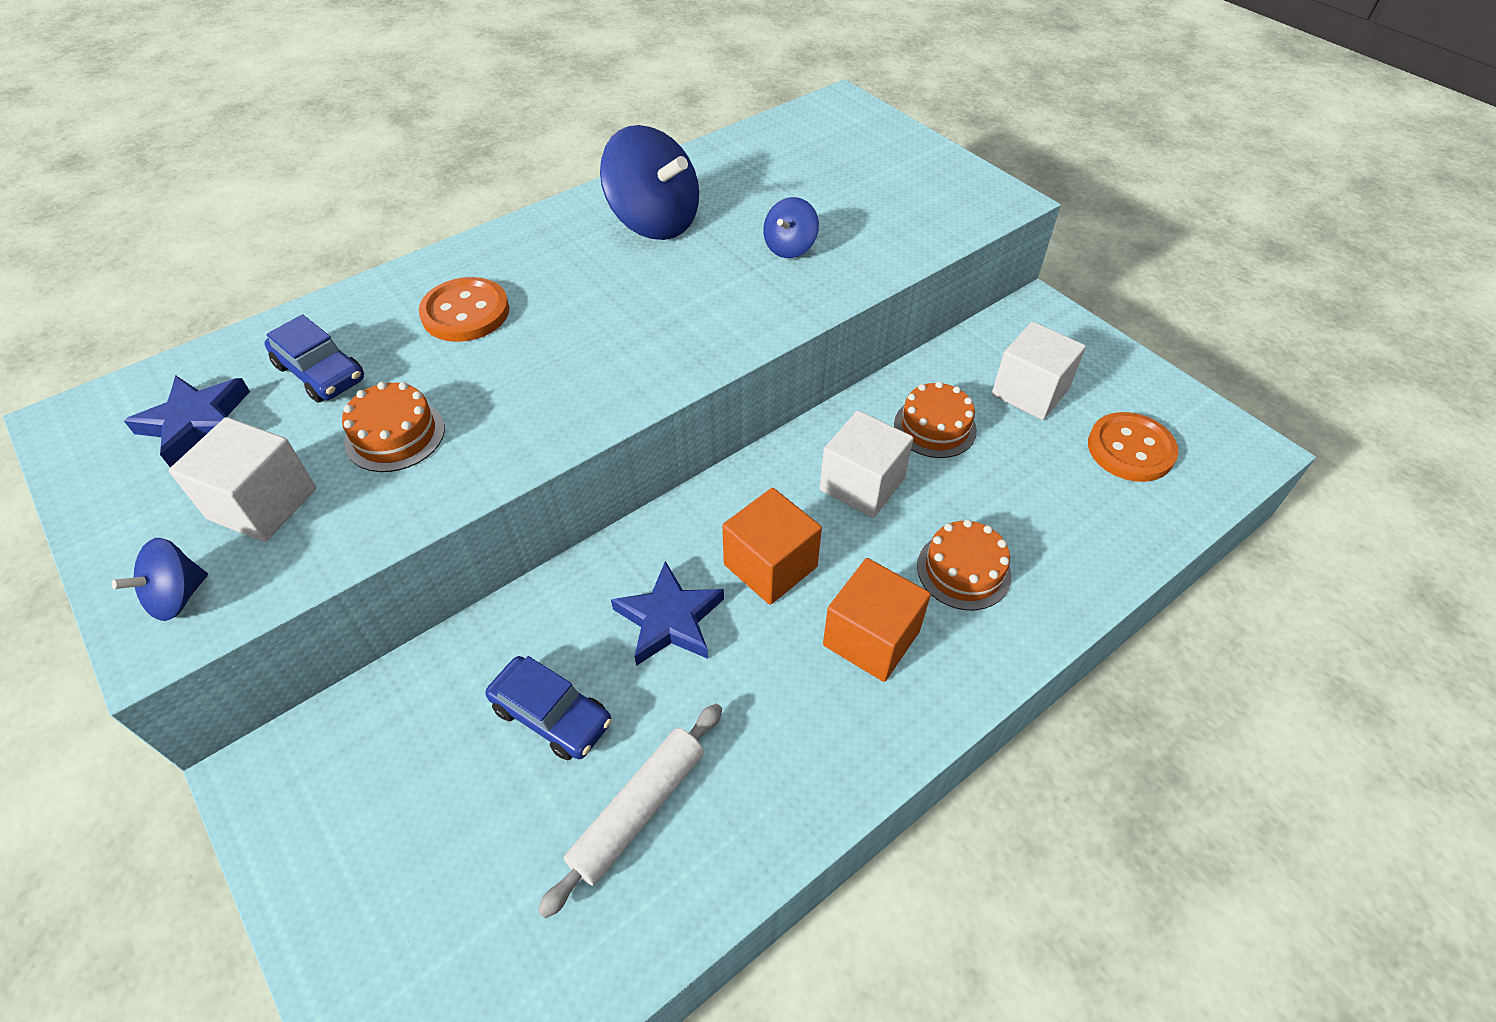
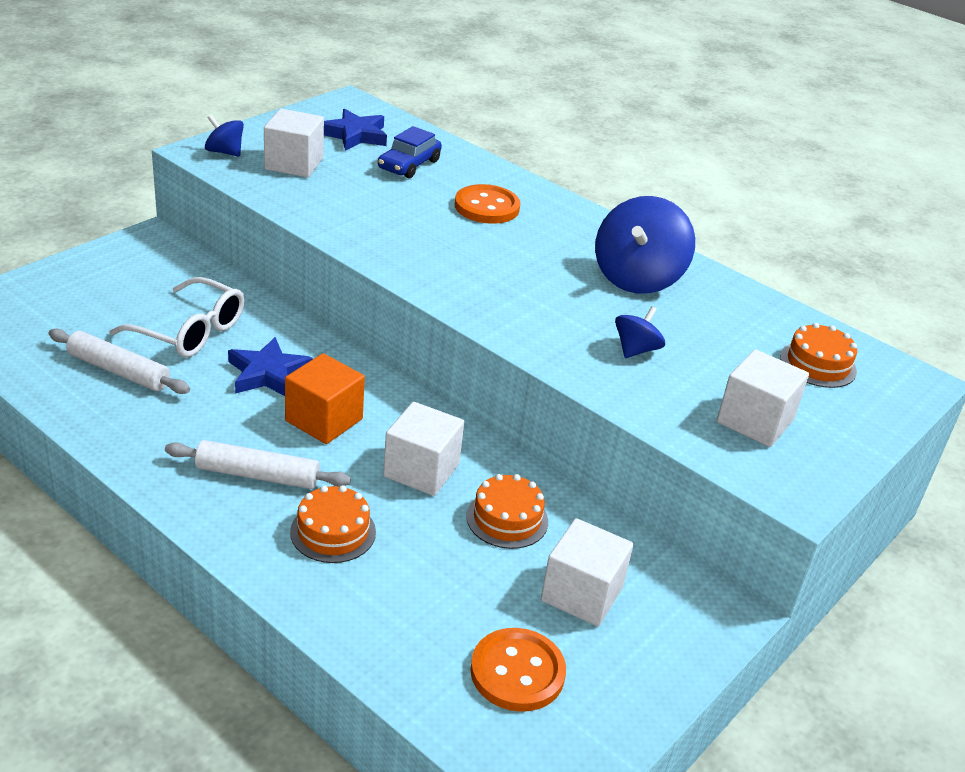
camera: 75 degrees right, 15 degrees down
orange cake [342,381,445,472] -> orange cake moved to [780,323,857,388]
blue car [485,656,612,760] -> white glasses [109,277,244,358]
blue spinning top [763,197,819,258] -> blue spinning top turned 105 degrees clockwise [615,306,665,358]
orange cube [823,558,931,682] -> white rolling pin [165,440,351,489]
none -> white cube [717,349,809,447]

